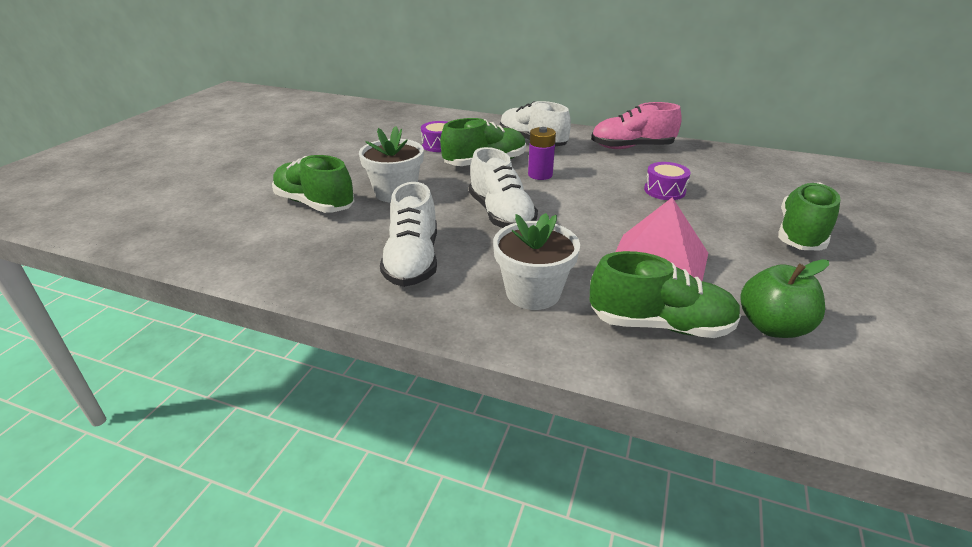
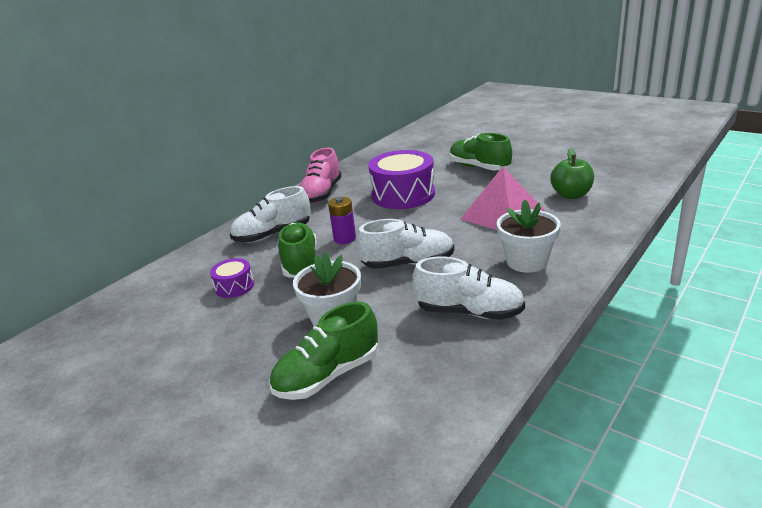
camera: 70 degrees left, 5 degrees down
green shoe [589,251,741,338] -> none
purple drum [644,162,691,200] -> purple drum [368,150,435,209], size x2.05

